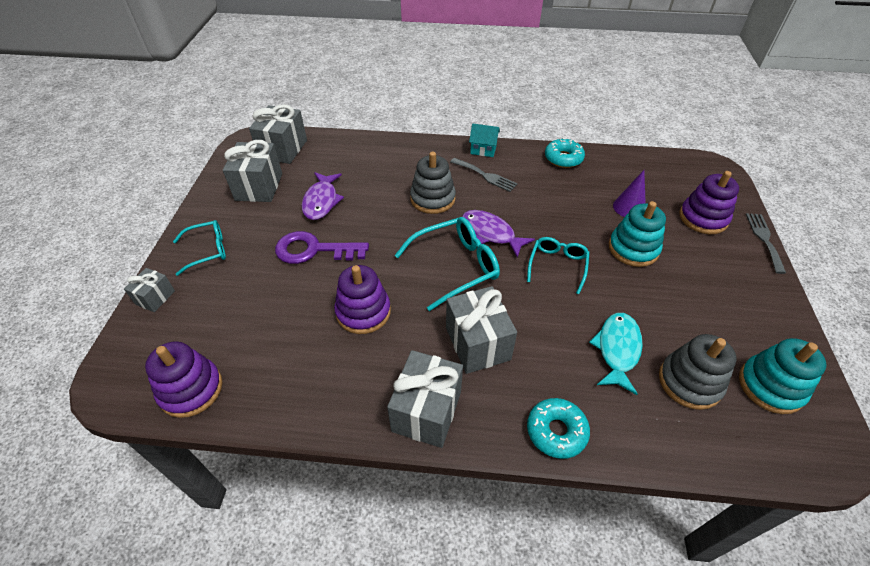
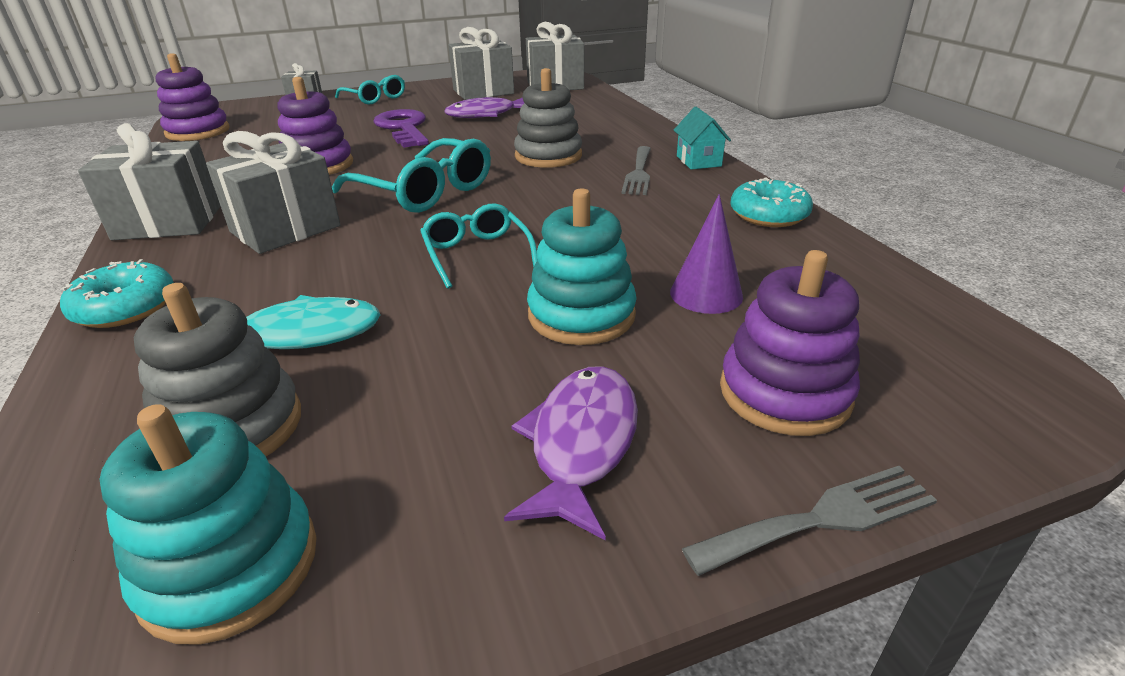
camera: 65 degrees right, 15 degrees down
purple fish [462,210,535,257] -> purple fish moved to [504,366,638,541]
turquoise glasses [527,237,590,294] -> turquoise glasses turned 105 degrees counterclockwise [420,204,538,289]

